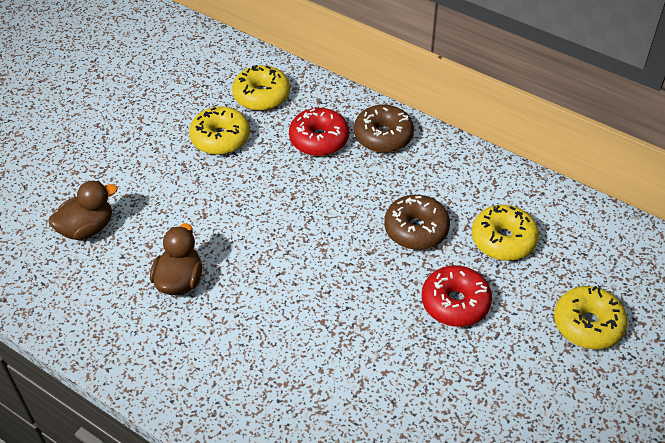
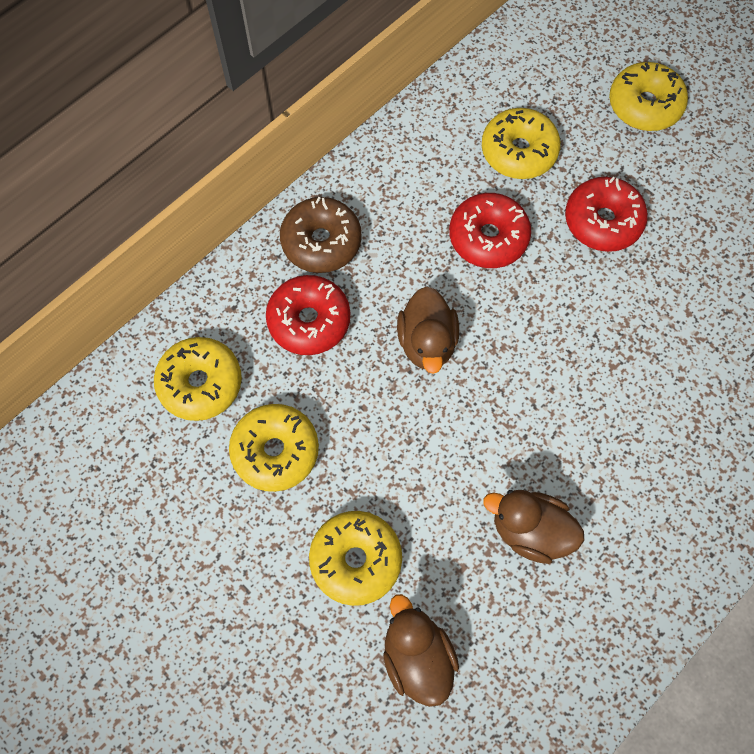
camera: 80 degrees left, 20 degrees up
brown donut [384,195,450,250] -> red donut [449,193,531,268]
none -> yellow donut [309,511,402,606]
none -> brown duck [397,286,459,374]

